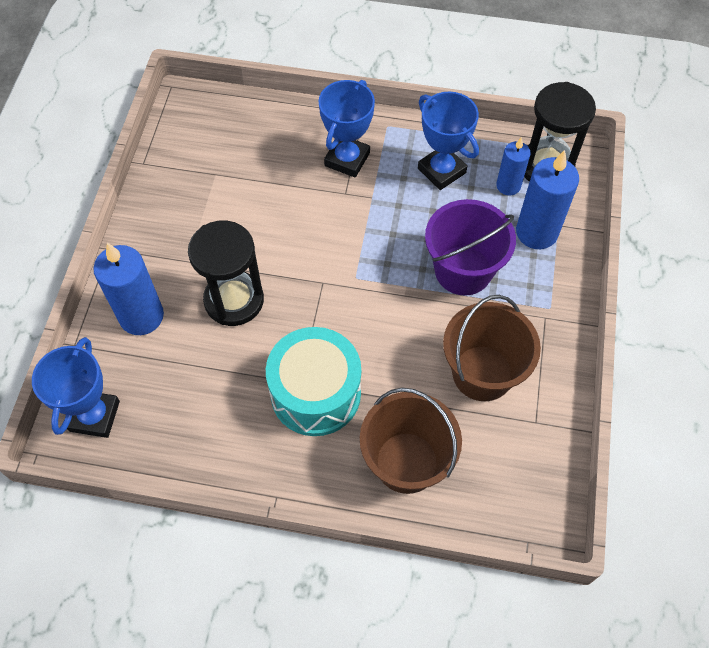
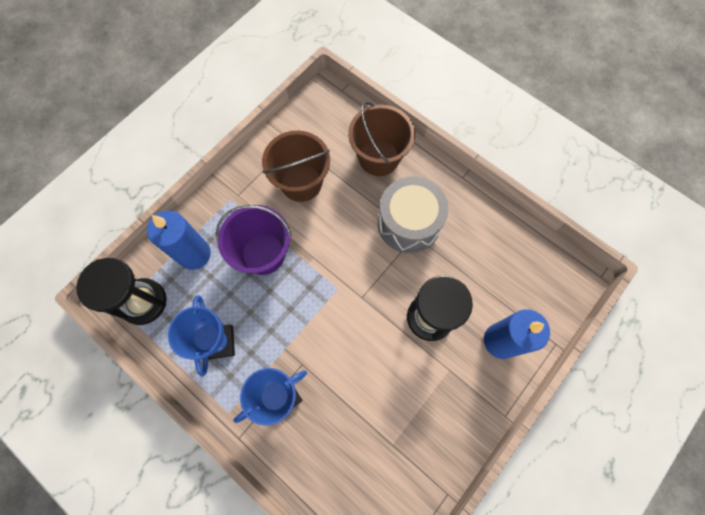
camera: 150 degrees left, 10 degrees up
blue trophy [32,337,120,438] -> none
turquoise drum [266,327,361,436] -> grey drum [378,176,448,253]
blue candle [496,137,531,196] -> none

